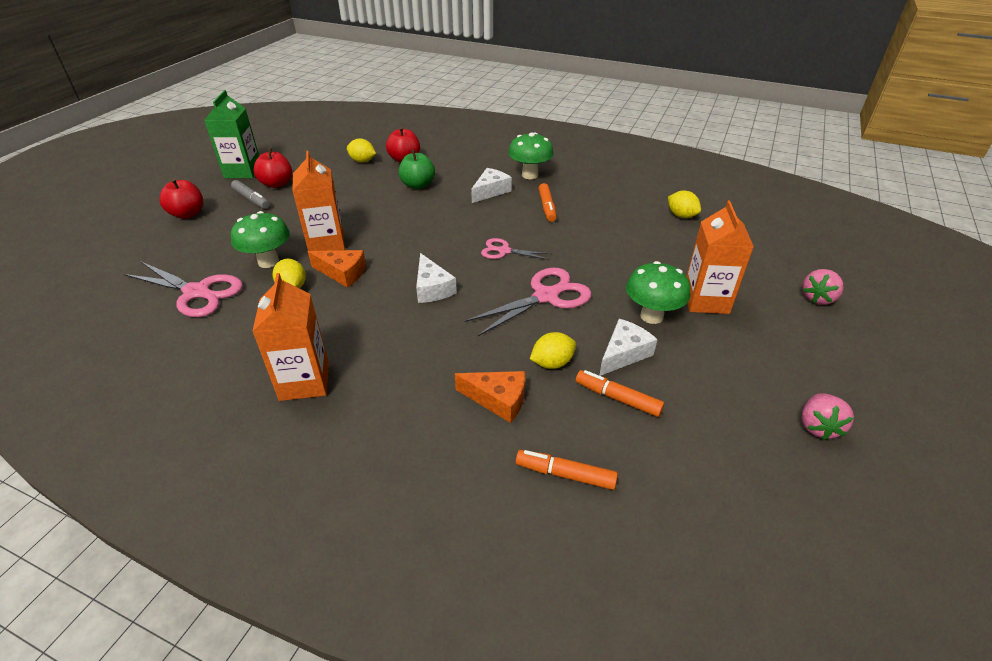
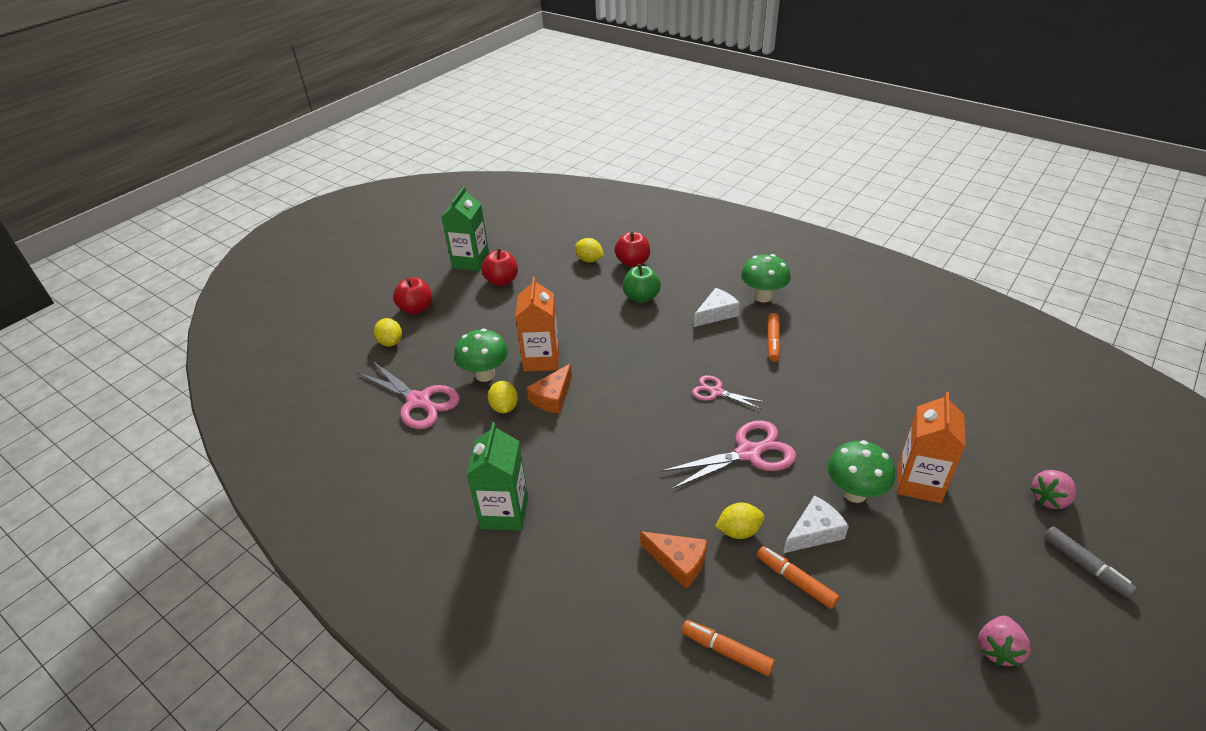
camera: 15 degrees right, 0 degrees up
grey marker [231,180,270,209] -> grey marker moved to [1044,526,1137,598]
orange carton [252,273,329,401] -> green carton [467,422,528,531]
orange cheese [308,250,366,288] -> orange cheese turned 90 degrees clockwise [527,364,572,414]
white cheese [416,253,457,303] -> none
yellow lemon [668,191,701,218] -> yellow lemon moved to [374,318,402,347]

